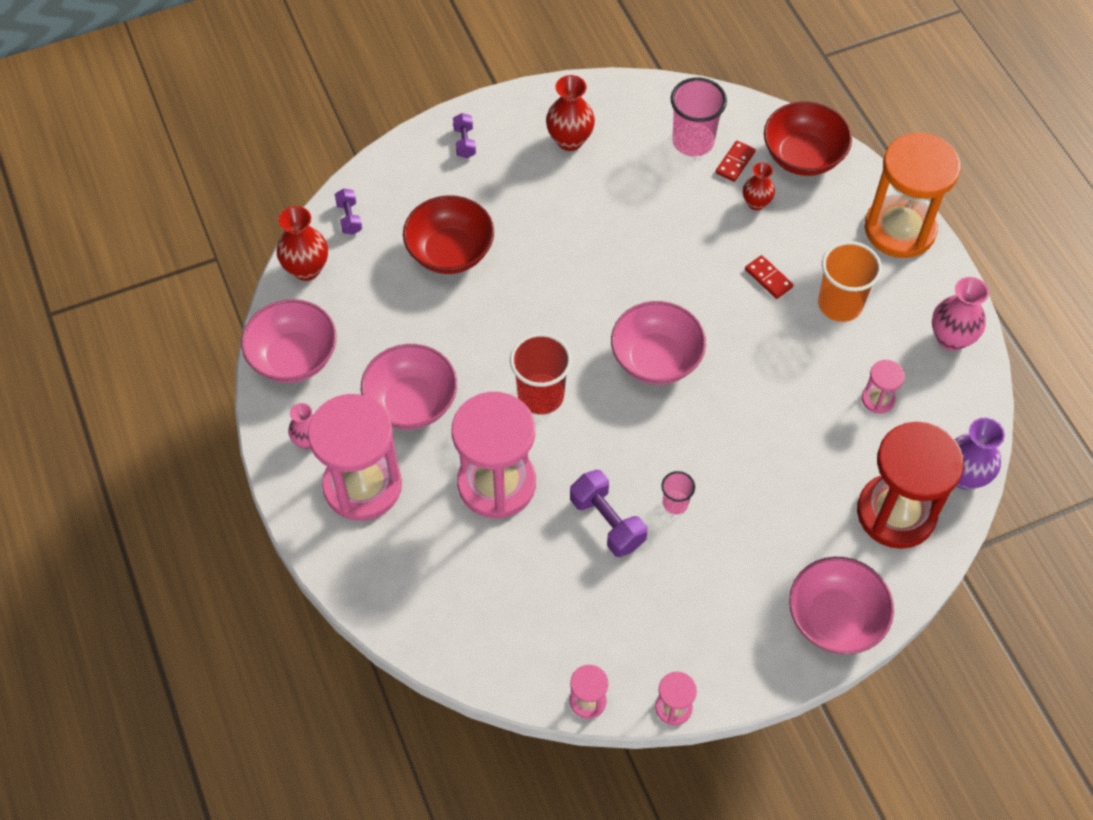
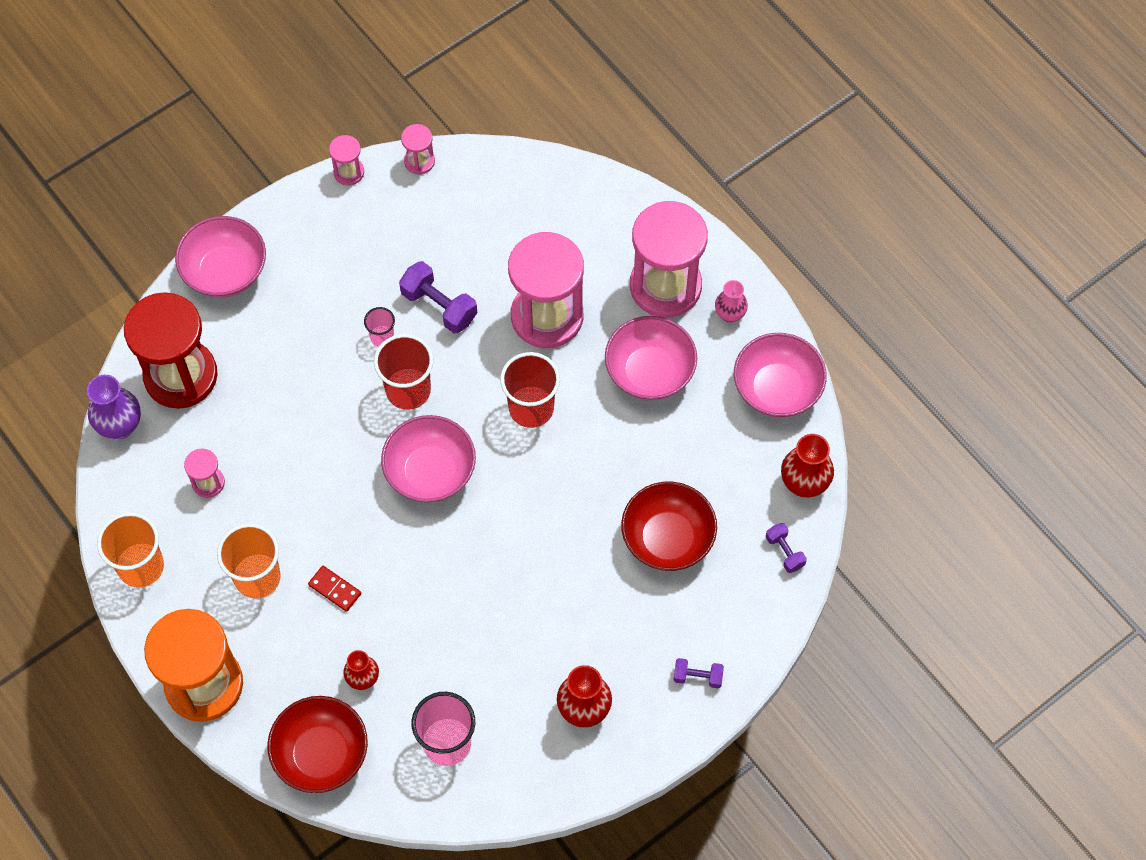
camera: 165 degrees right, 5 degrees up
purple dumbbell [453,113,476,158] -> purple dumbbell turned 60 degrees counterclockwise [673,658,724,689]
red domino [716,141,756,182] -> none
pink vase [932,277,989,351] -> orange cup [97,512,164,588]
none -> red cup [374,334,433,410]

